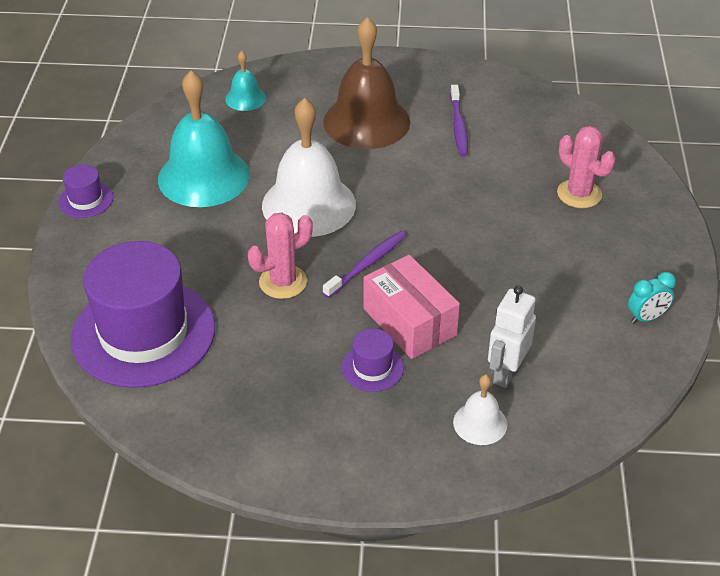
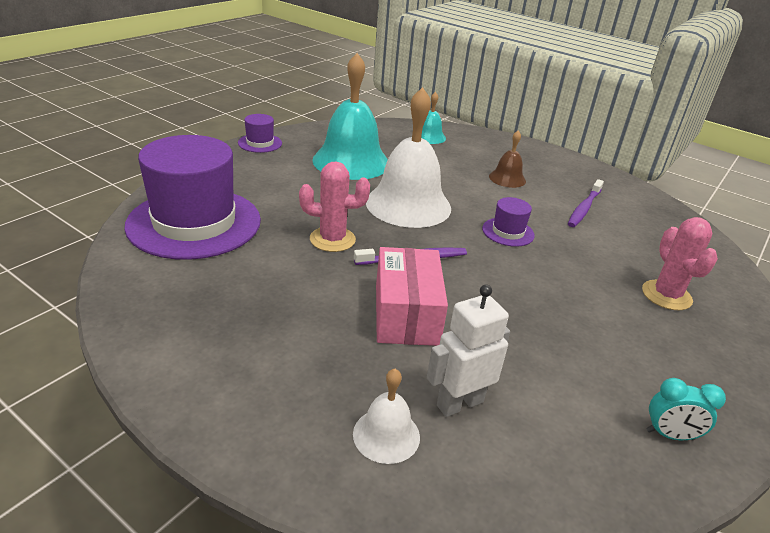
camera: 30 degrees right, 10 degrees down
brown bell [323,17,410,149] -> brown bell [489,131,526,188], size x0.48
purple hat [341,328,404,392] -> purple hat moved to [482,197,535,247]

